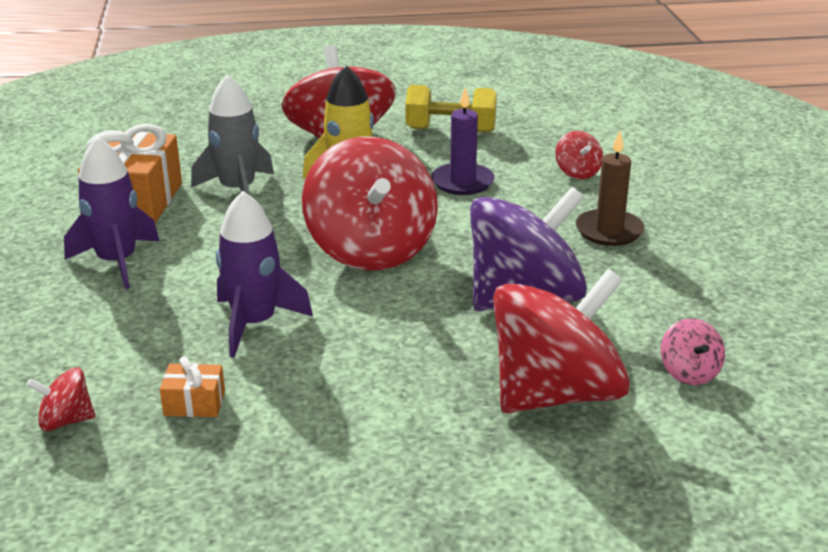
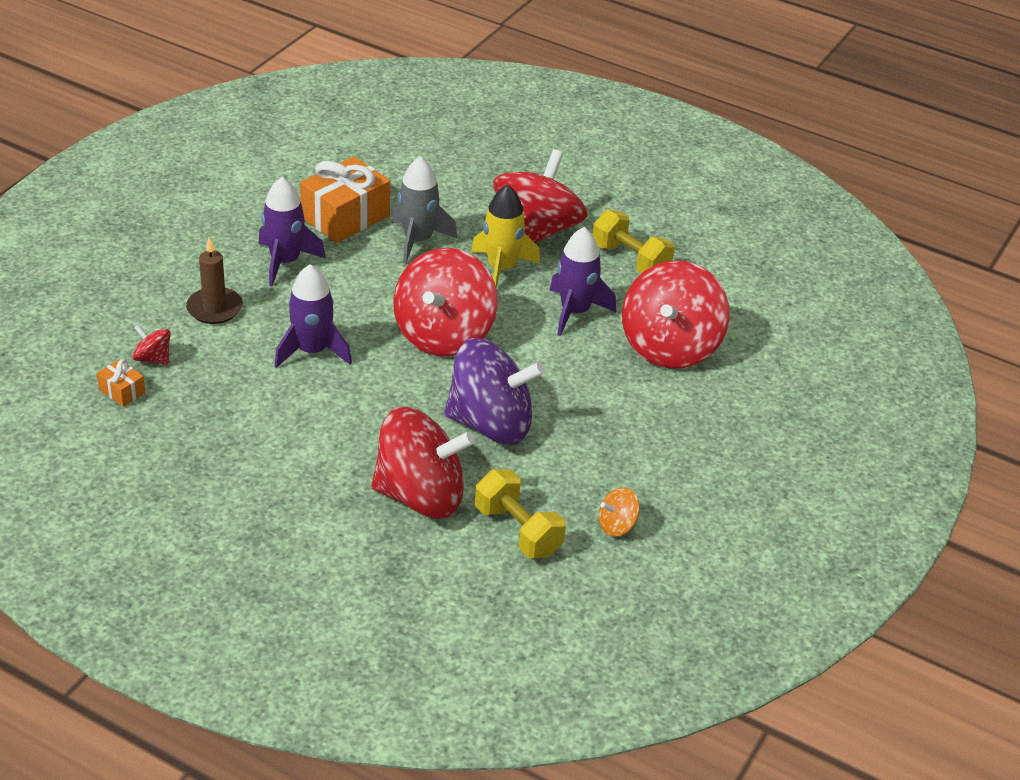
camera: 35 degrees right, 10 degrees up
orange gift [160,356,225,417] -> orange gift moved to [97,359,146,407]
purple candle [431,87,495,195] -> purple rocket [549,227,616,336]
red spinning top [555,131,603,179] -> red spinning top [622,260,730,369], size x2.39
brown candle [576,131,645,246] -> brown candle moved to [186,237,243,324]
pink spinning top [661,318,725,385] -> yellow dumbbell [475,469,566,558]
none -> orange spinning top [599,488,640,536]

